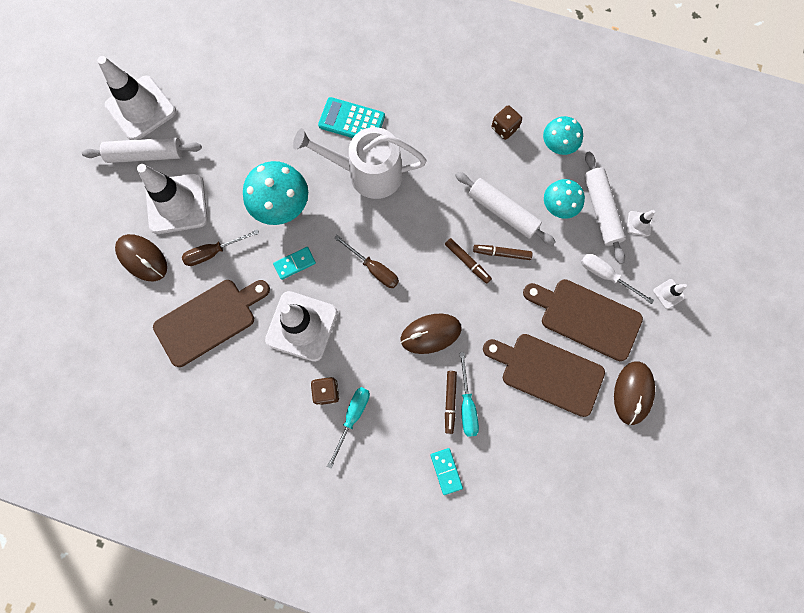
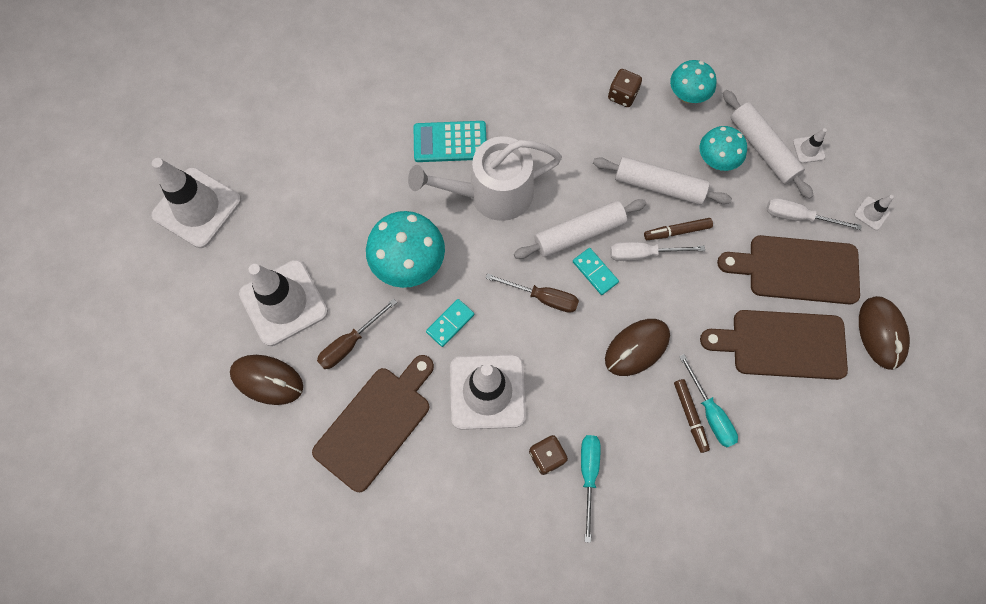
camera: 20 degrees left, 5 degrees down
white rolling pin [82,137,202,163] -> white rolling pin moved to [514,199,646,259]
turquoise domino [431,448,463,495] -> turquoise domino moved to [573,248,619,295]
brown marker [445,238,492,284] -> white screwdriver [610,242,705,261]

